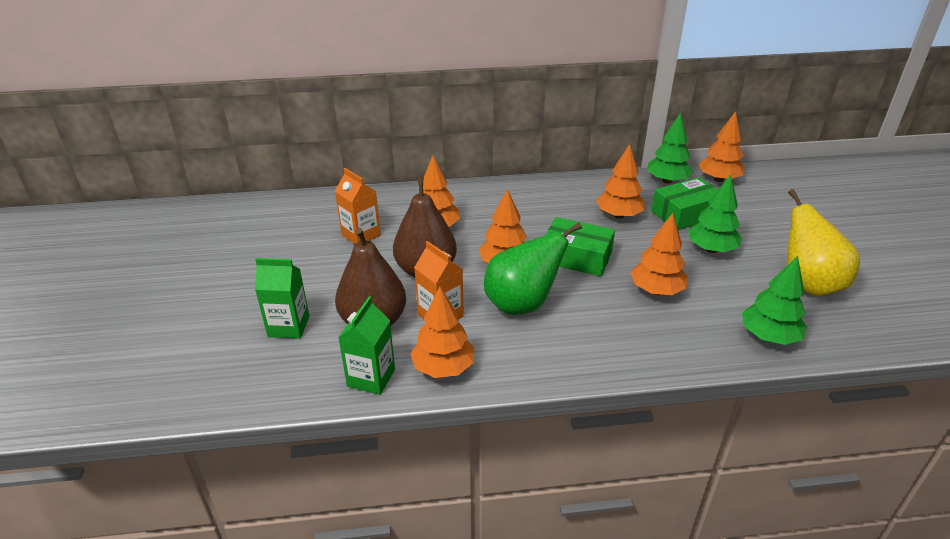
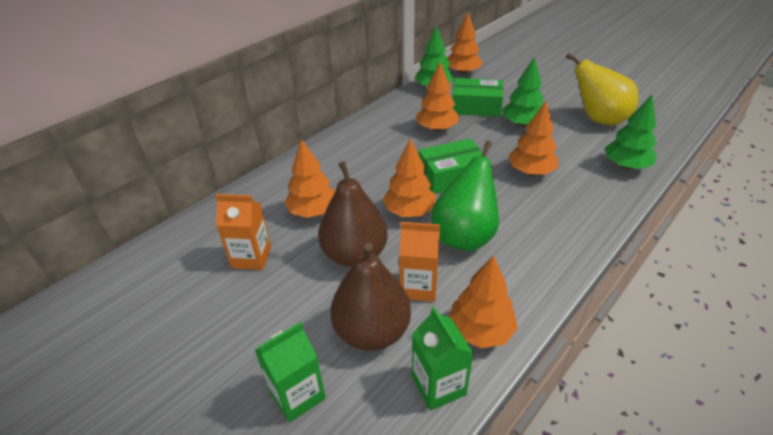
camera: 40 degrees left, 5 degrees up
green box [651,177,718,230] -> green box turned 75 degrees clockwise [452,78,503,117]

